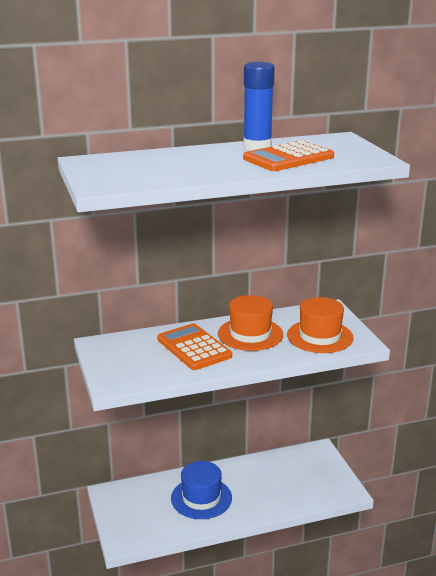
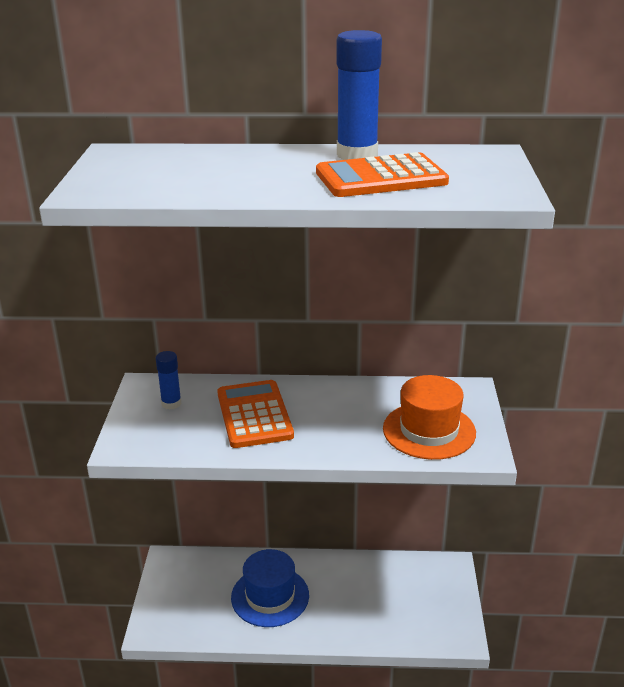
camera: 20 degrees right, 5 degrees up
orange hat [218,295,283,351] -> none
none -> blue glue stick [156,351,181,410]

